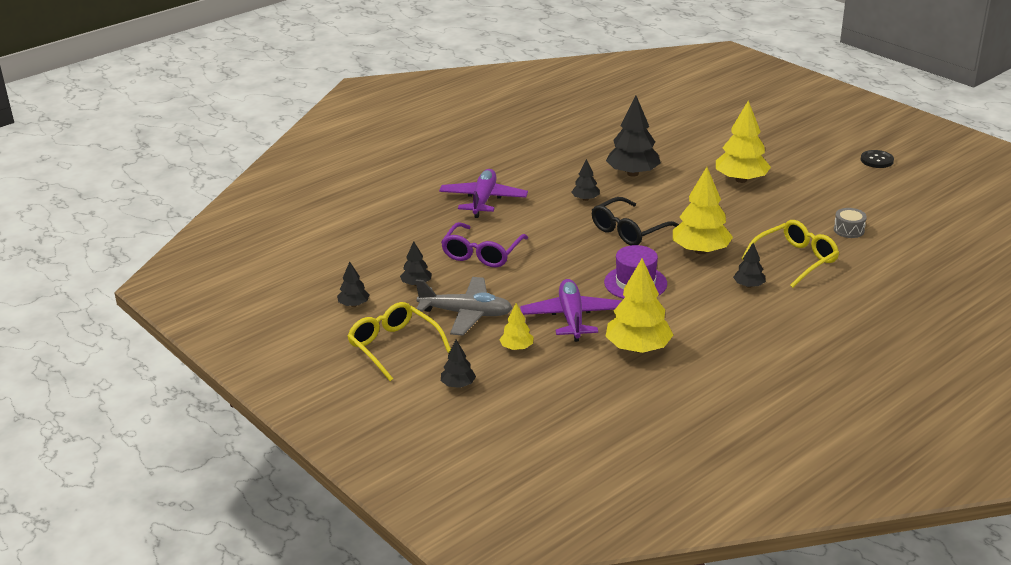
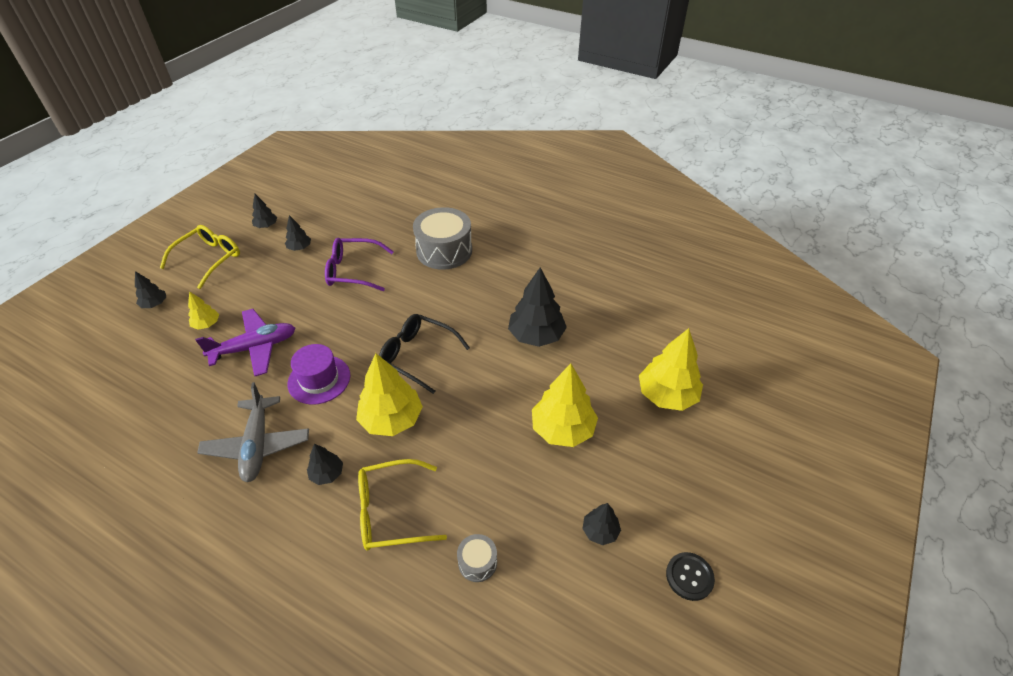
camera: 70 degrees right, 15 degrees up
grey plane [416,277,512,336] -> grey plane moved to [197,382,309,482]
purple plane [439,169,528,218] -> grey drum [413,207,472,270]
black tree [572,159,600,201] -> black tree moved to [582,503,621,545]
yellow tree [605,258,673,353] -> yellow tree moved to [639,328,703,411]
yellow glasses [741,220,839,288] -> yellow glasses turned 135 degrees clockwise [358,459,447,551]

